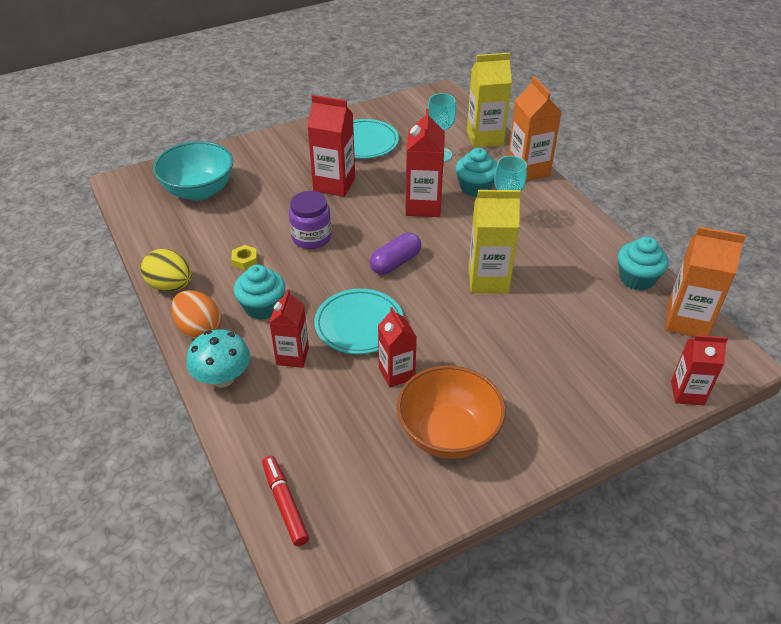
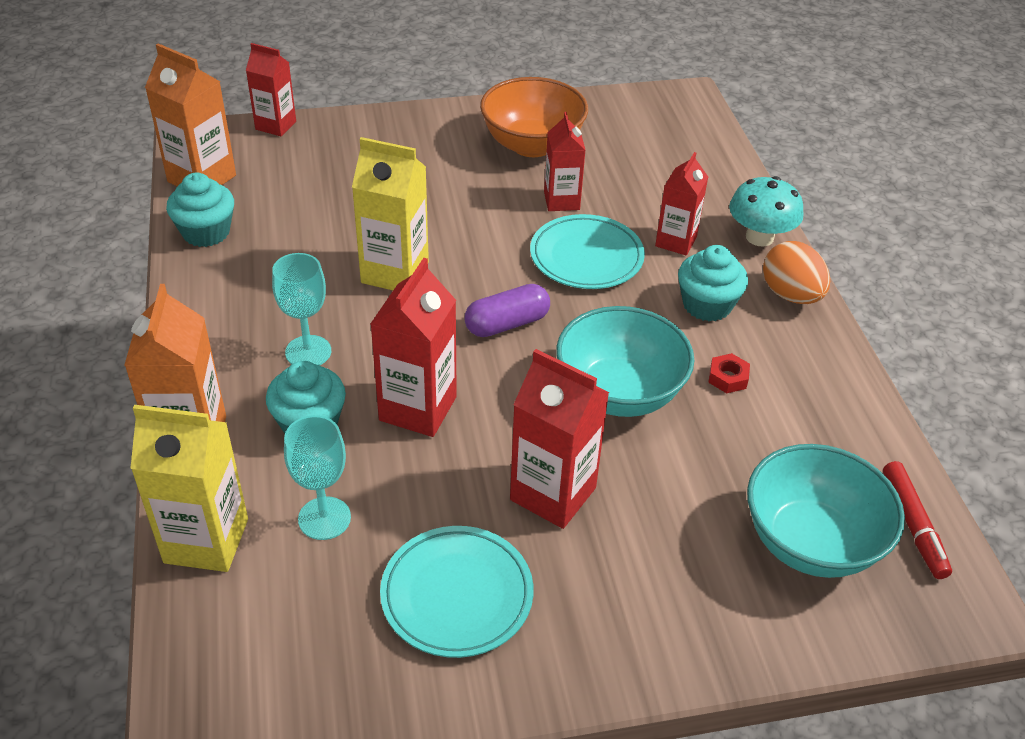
camera: 165 degrees left, 0 degrees up
yellow egg [141,249,192,292] -> none
yellow nut [231,245,258,270] -> red nut [708,353,750,393]
red marker [262,456,309,546] -> red marker moved to [883,461,952,579]
purple jar [289,191,332,249] -> turquoise bowl [556,306,695,417]

